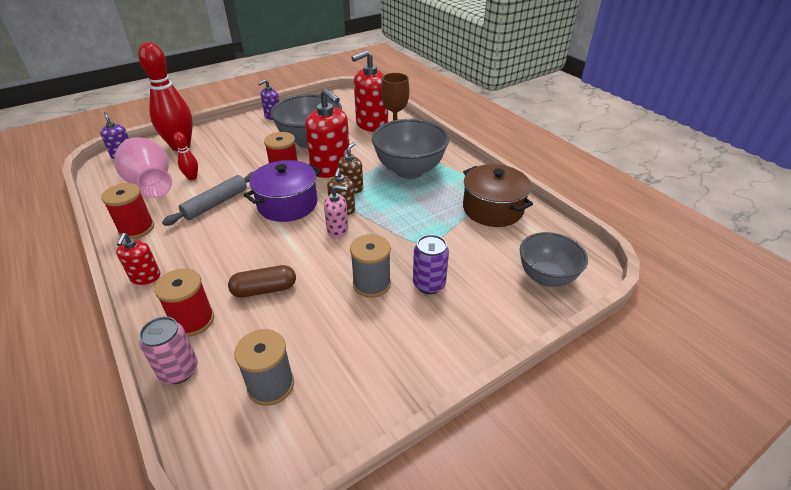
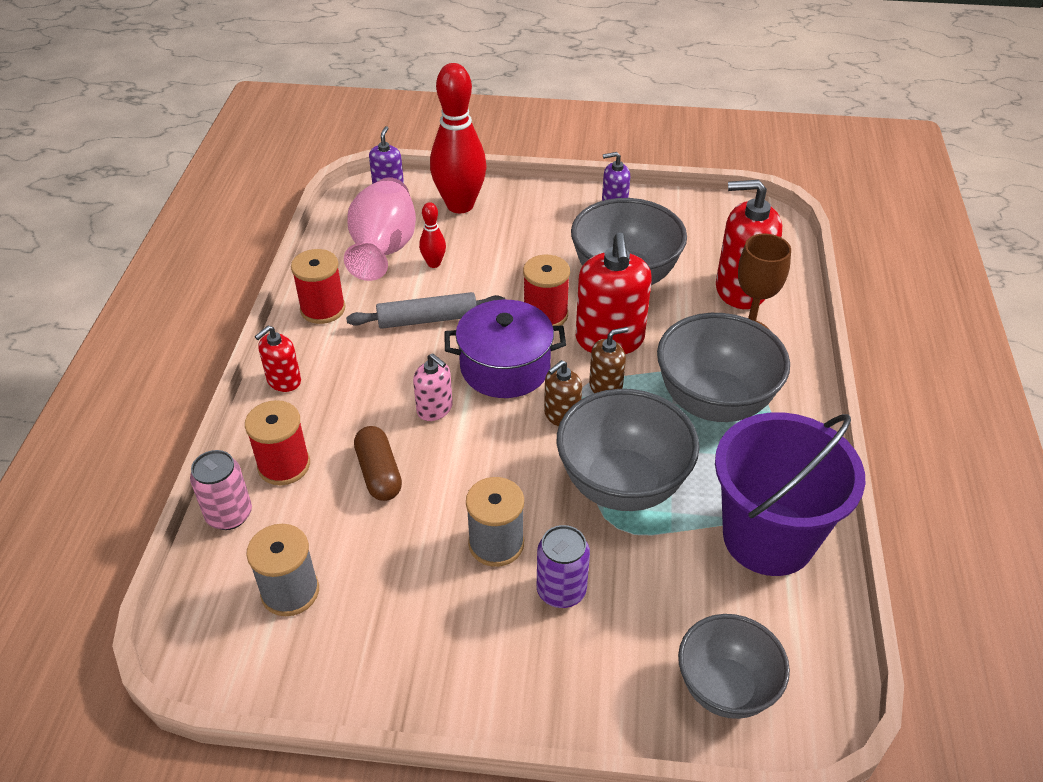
camera: 40 degrees right, 5 degrees up
brown capsule [228,265,296,298] -> brown capsule turned 45 degrees clockwise [354,426,402,501]
pink soap dispenser [324,185,348,238] -> pink soap dispenser moved to [413,353,453,421]
brown pot [463,164,533,227] -> purple bucket [715,412,866,576]
none -> grey bowl [557,389,700,511]

